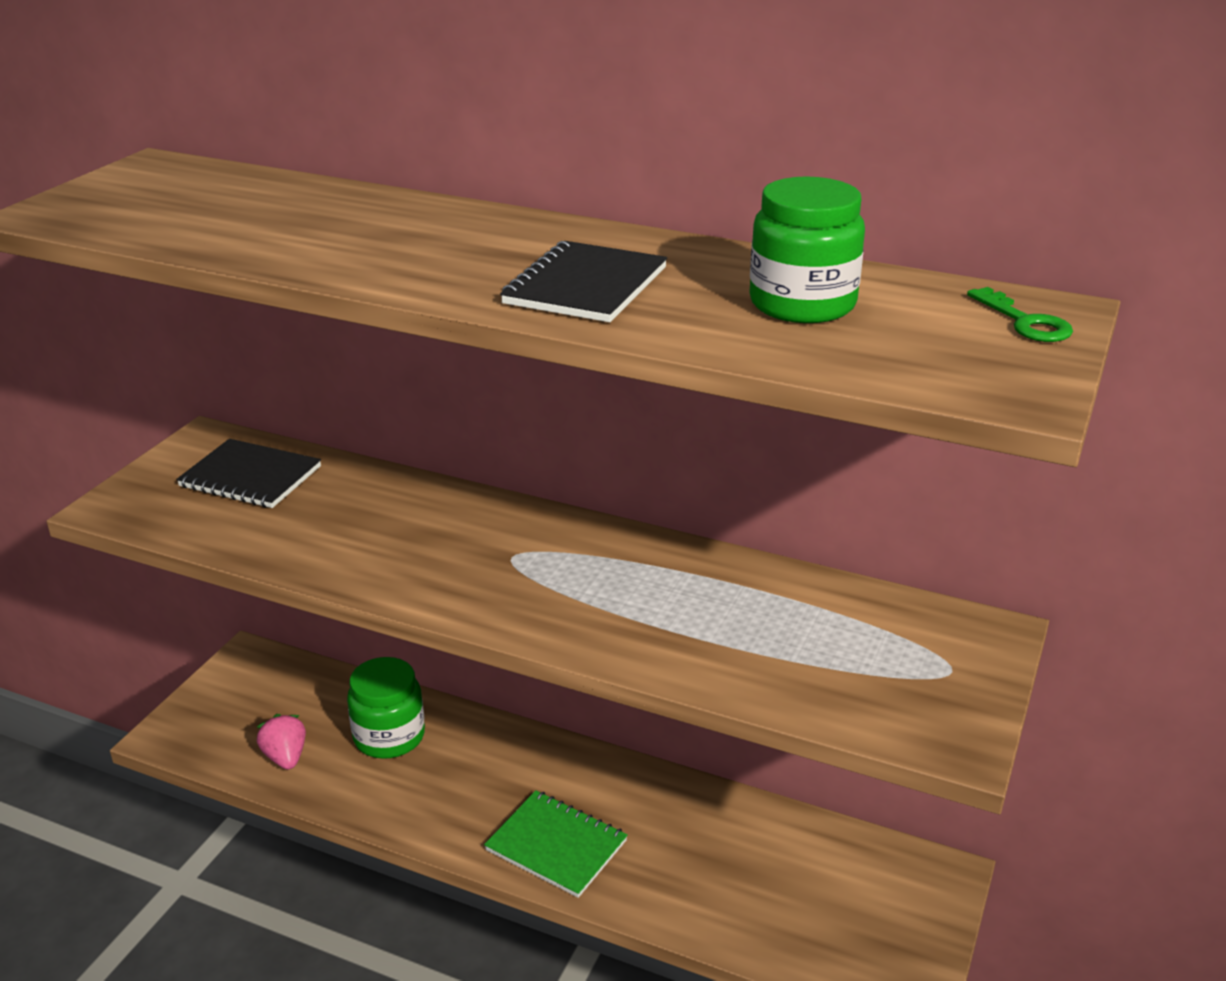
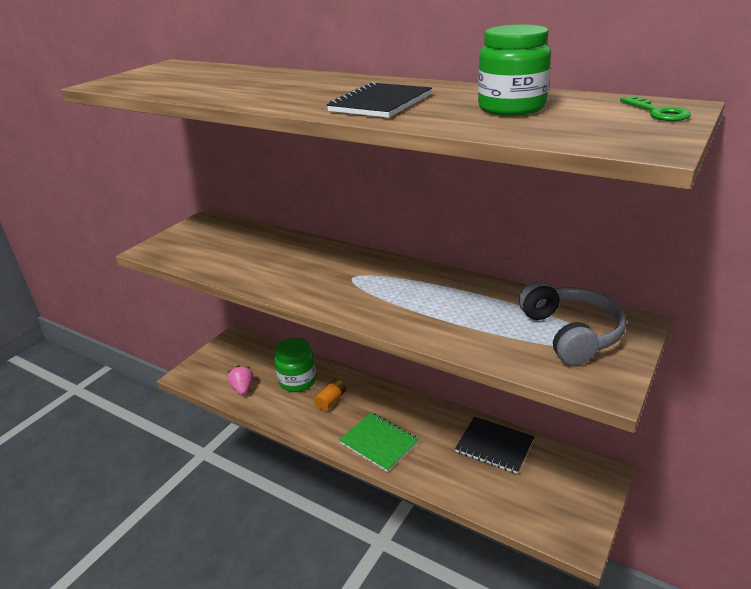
camera: 10 degrees right, 0 degrees up
black notebook [176,439,321,508] -> black notebook moved to [455,417,534,474]
none -> orange battery [314,379,346,411]
none -> grey headphones [519,281,626,366]

